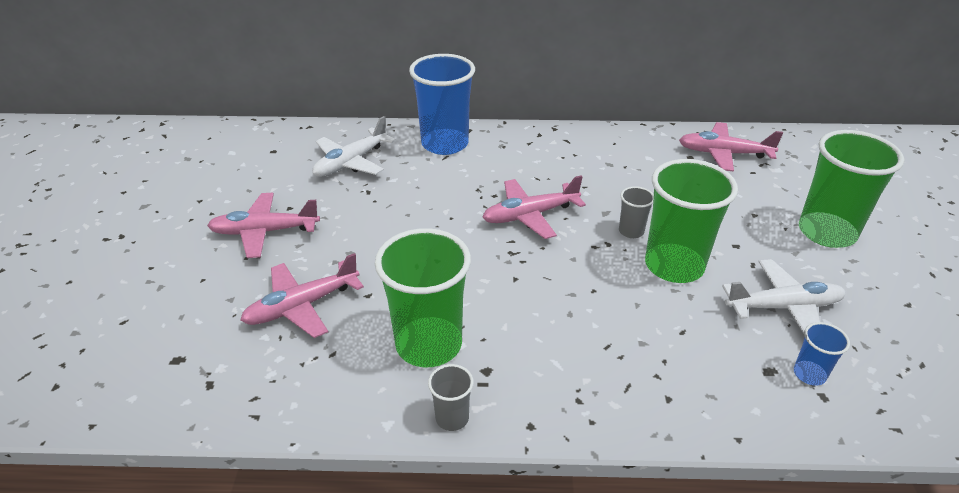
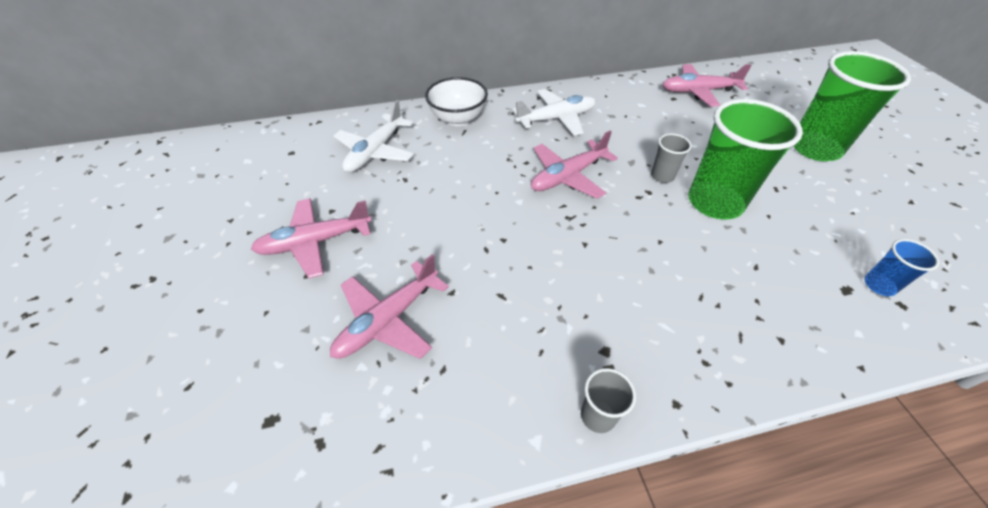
camera: 15 degrees left, 10 degrees up
green cup [375,228,471,367] -> none
blue cup [409,54,475,155] -> white bowl [425,77,488,126]
white plane [722,259,846,334] -> white plane moved to [512,89,596,136]

